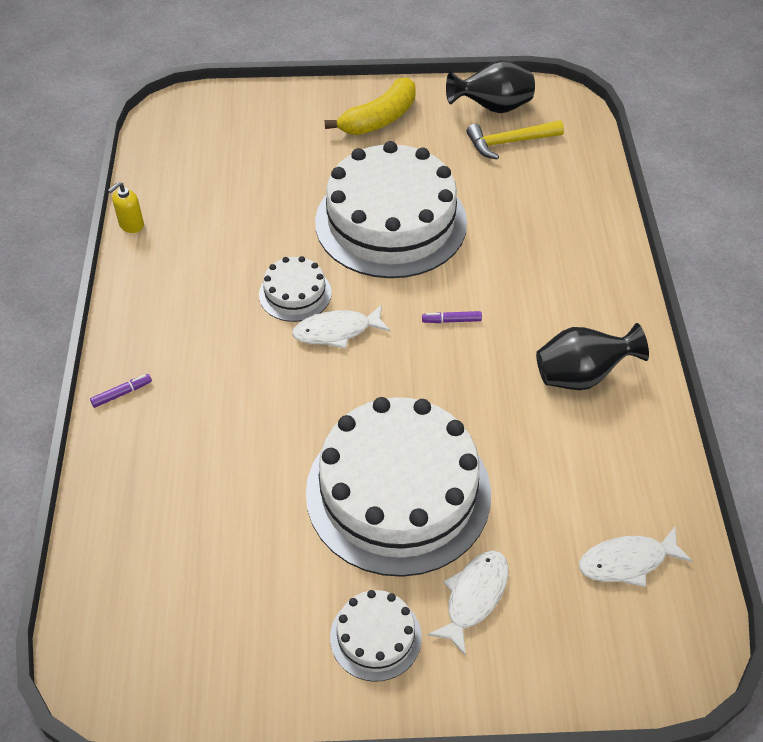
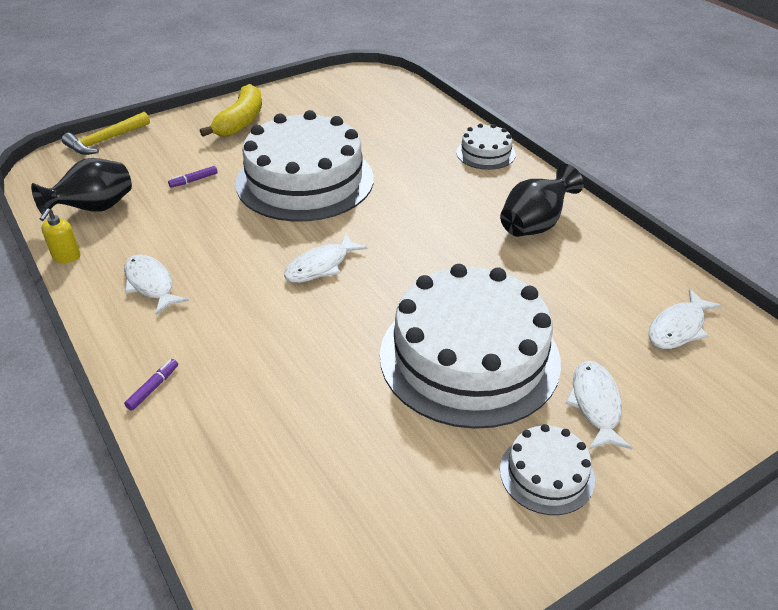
camera: 30 degrees left, 10 degrees down
white cake [259,256,332,322] -> white cake moved to [456,124,516,170]
purple marker [422,311,482,323] -> purple marker moved to [168,166,218,188]
black vase [446,60,535,113] -> black vase moved to [31,158,132,214]
yellow hammer [466,120,564,160] -> yellow hammer moved to [62,112,150,155]
none -> white fish [124,255,189,315]

